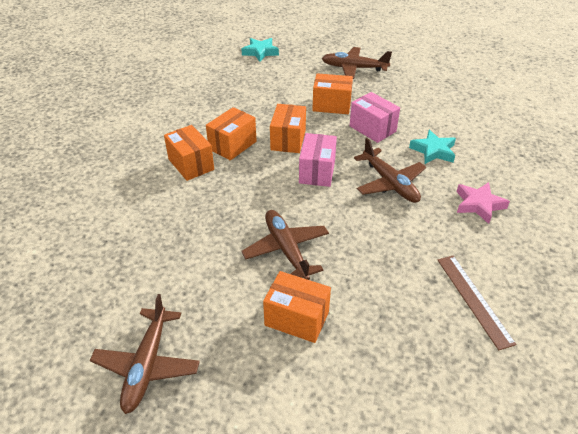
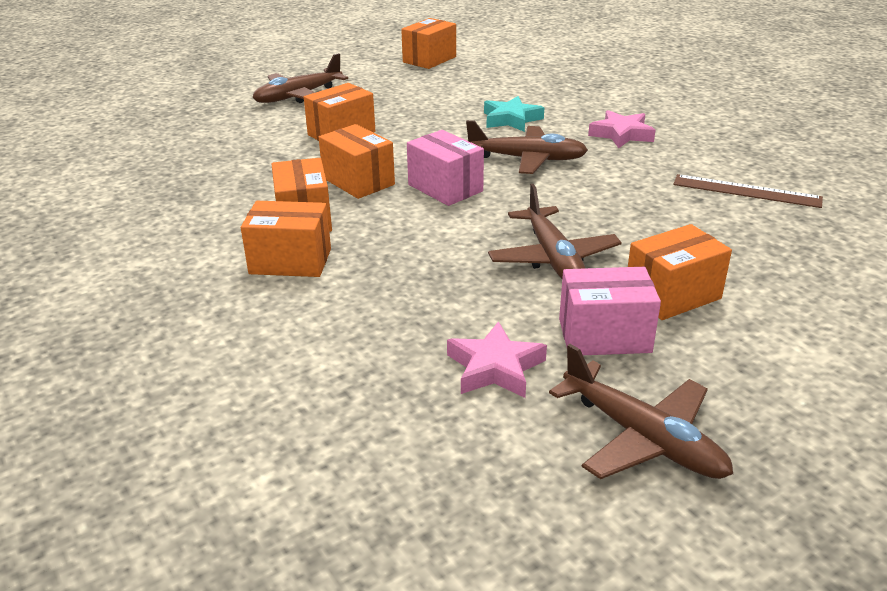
camera: 50 degrees left, 10 degrees down
turquoise star [242,38,279,62] -> none
brown plane [242,210,329,280] -> brown plane turned 120 degrees counterclockwise [488,184,622,279]
pink box [350,92,400,143] -> pink box moved to [559,267,661,355]
none -> orange box [401,18,456,69]
none -> pink star [447,321,547,398]

